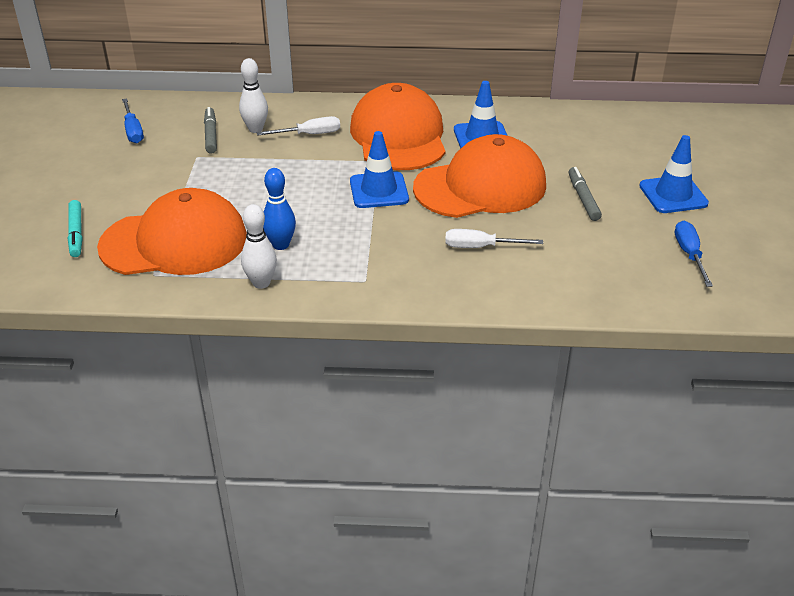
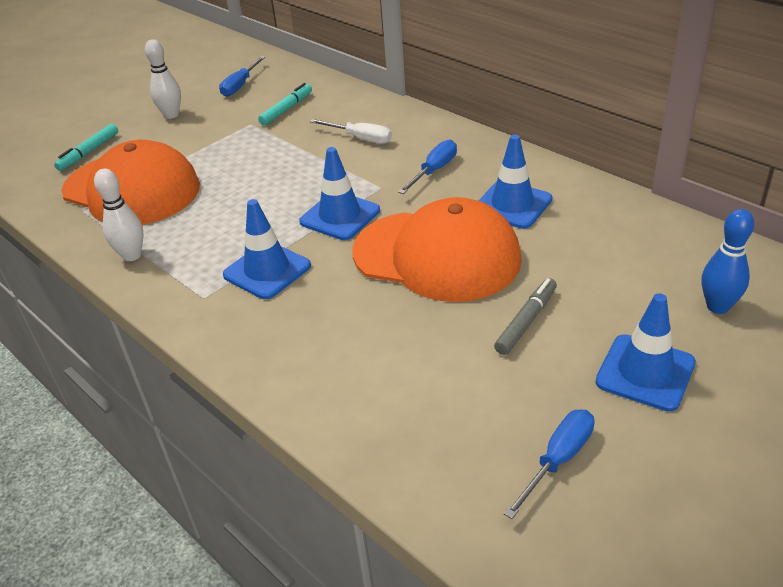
camera: 45 degrees right, 0 degrees up
grey marker [204,107,217,154] -> turquoise marker [258,83,312,126]
white bowling pin [239,58,268,133] -> white bowling pin moved to [145,39,181,119]
blue bowling pin [263,168,296,250] -> blue bowling pin moved to [702,209,754,314]
orange cap [350,83,446,170] -> blue screwdriver [398,140,457,194]
white screwdriver [445,229,543,248] -> none
none -> blue traffic cone [223,199,311,299]

